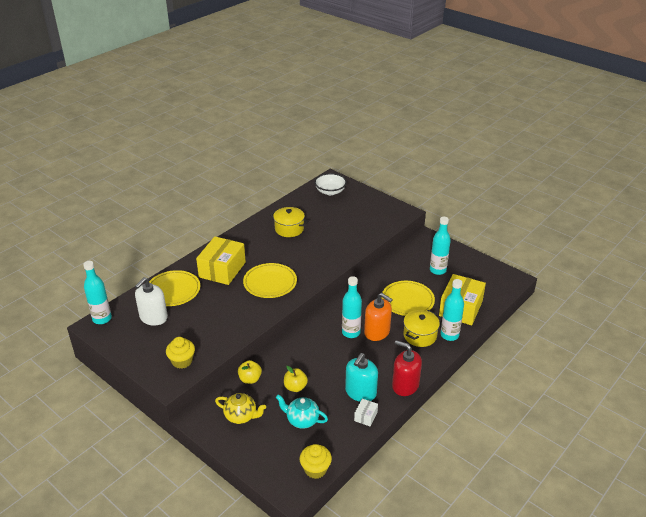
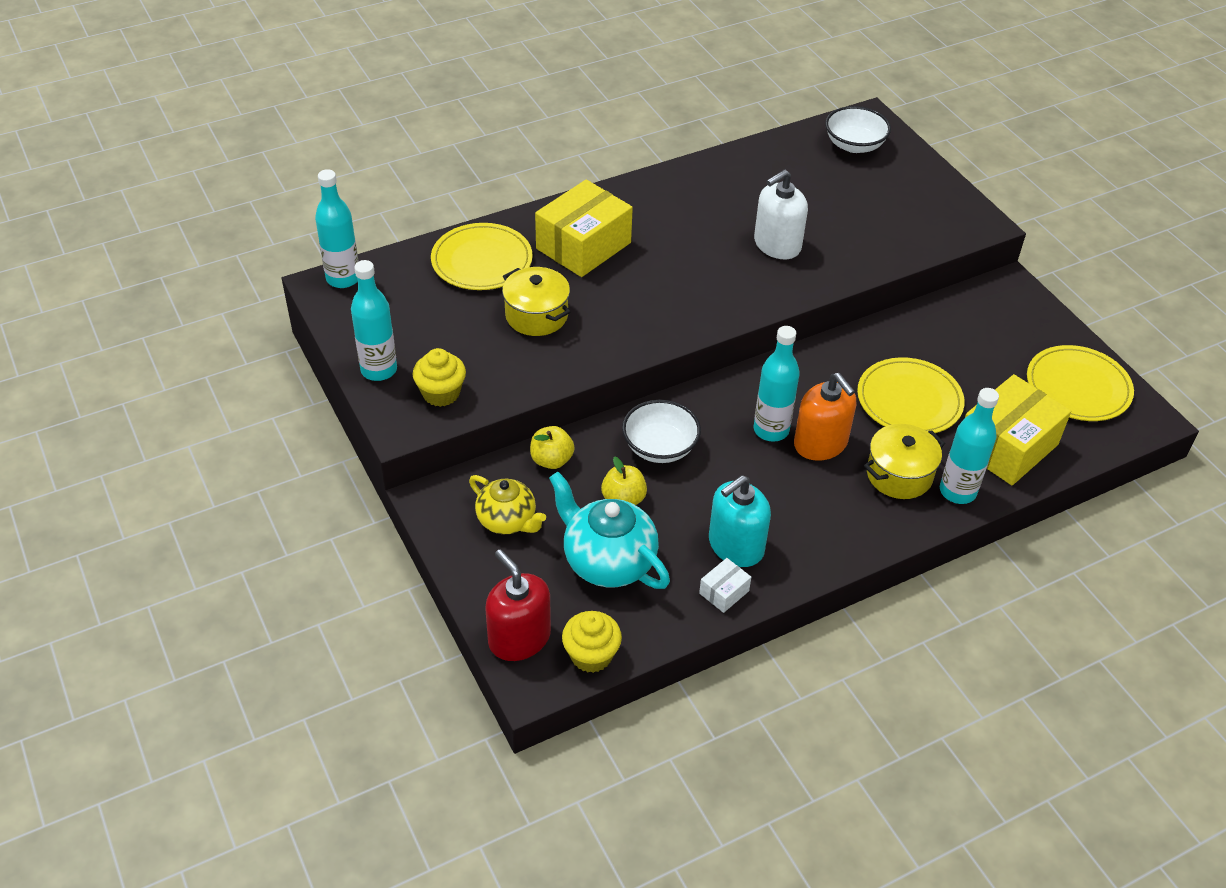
camera: 20 degrees right, 10 degrees up
white soap dispenser [135,277,168,326] -> white soap dispenser moved to [754,169,808,259]
yellow plate [243,263,297,298] -> yellow plate moved to [1027,345,1134,421]
yellow pot [270,207,308,237] -> yellow pot moved to [502,267,570,336]
turquoise teapot [276,394,328,429] -> turquoise teapot [549,472,670,589], size x1.53
red soap dispenser [392,340,422,396] -> red soap dispenser moved to [485,549,551,661]
turquoise bottle [430,217,451,275] -> turquoise bottle moved to [351,260,397,381]
none -> white bowl [622,400,701,463]

